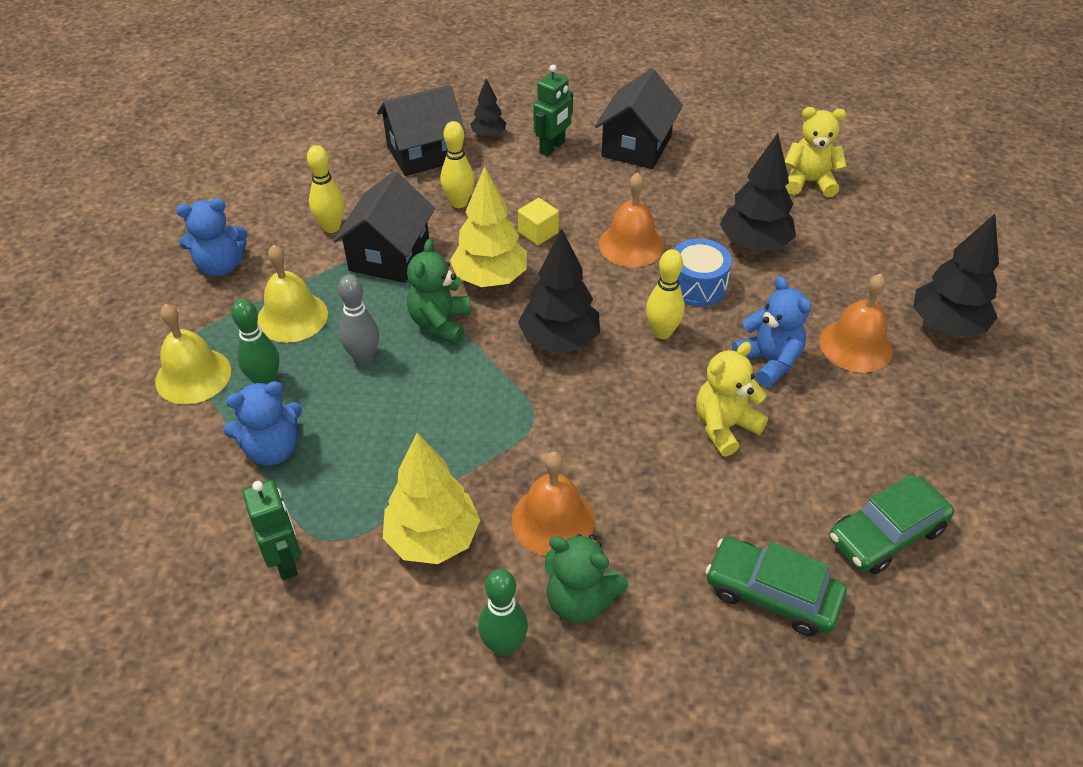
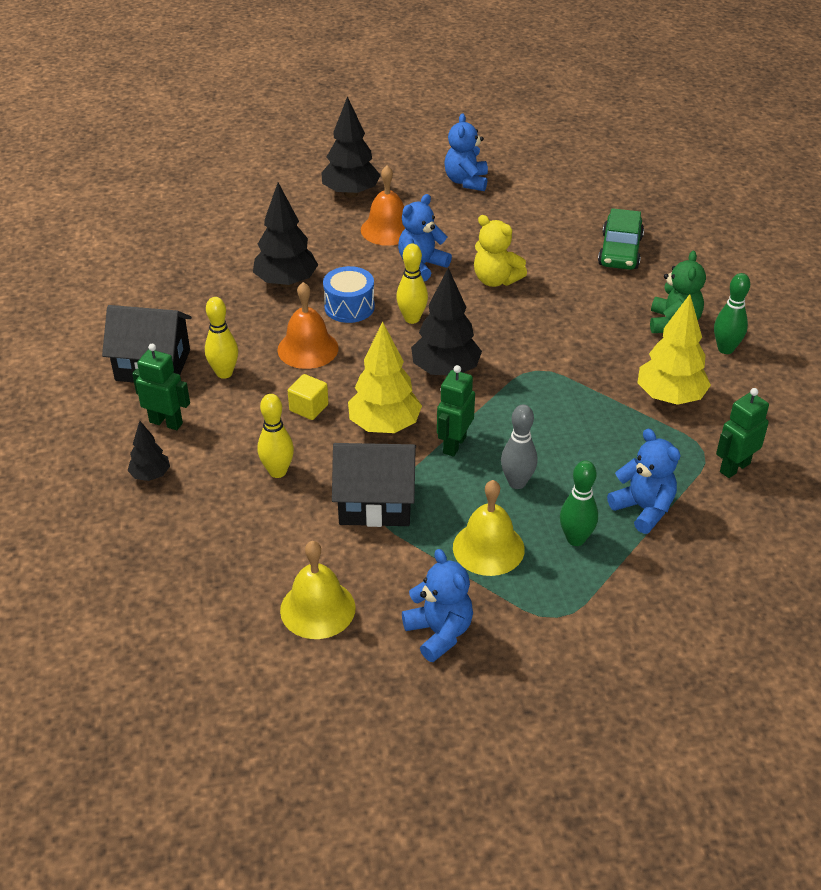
camera: 105 degrees left, 5 degrees down
yellow bell [155,304,231,404] -> yellow bell moved to [280,541,356,639]
yellow bowling pin [307,145,344,233] -> yellow bowling pin moved to [205,297,238,379]
black house [377,85,466,176] -> none
green teddy bear [407,239,471,344] -> green robot [437,365,475,457]
orange bell [511,451,595,556] -> none
yellow teddy bear [785,107,847,197] -> none
green car [829,474,954,574] -> none
none -> blue teddy bear [444,113,488,191]

